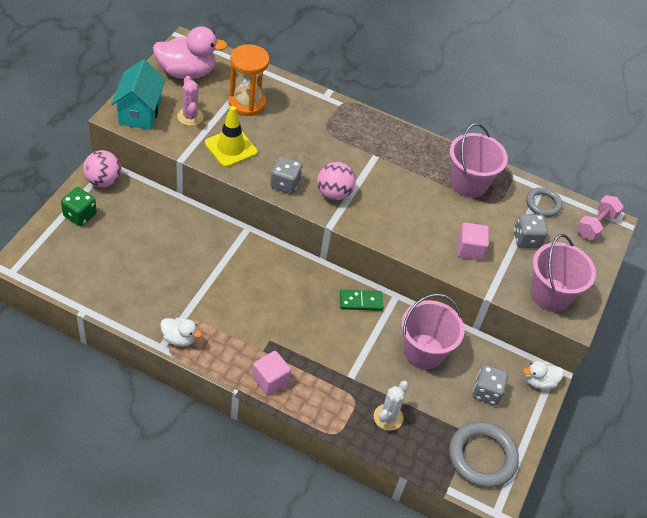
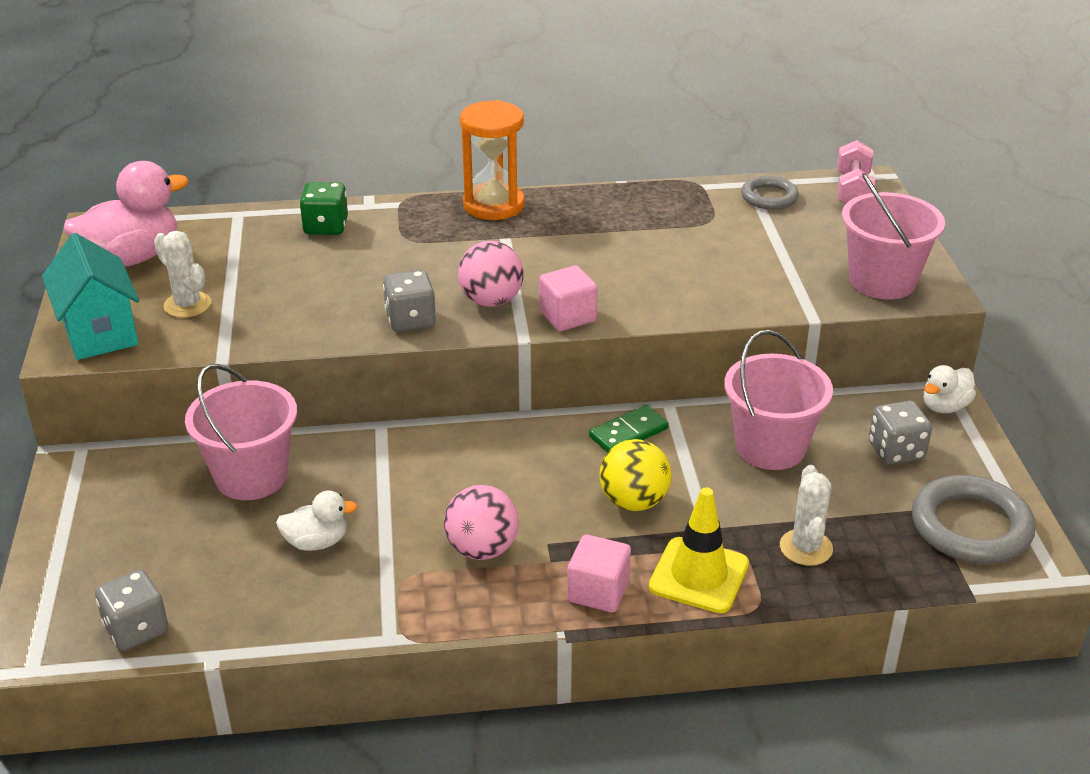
camera: 25 degrees left, 15 degrees down
green dice [61,187,97,226] -> green dice moved to [300,182,348,235]
pink ball [83,150,121,187] -> pink ball moved to [444,485,519,560]
white duck [160,318,202,346] -> white duck moved to [276,491,357,551]
pink cactus [177,76,204,126] -> white cactus [154,231,211,318]
yellow traffic cone [205,106,257,167] -> yellow traffic cone moved to [649,487,749,613]
orange hourglass [229,44,270,116] -> orange hourglass moved to [460,100,525,220]
pink bucket [449,123,508,198] -> pink bucket moved to [185,364,297,500]
pink cube [457,222,489,260] -> pink cube moved to [539,266,598,331]
grey dice [514,214,548,248] -> grey dice moved to [95,569,169,651]
none -> yellow ball [599,439,672,511]

